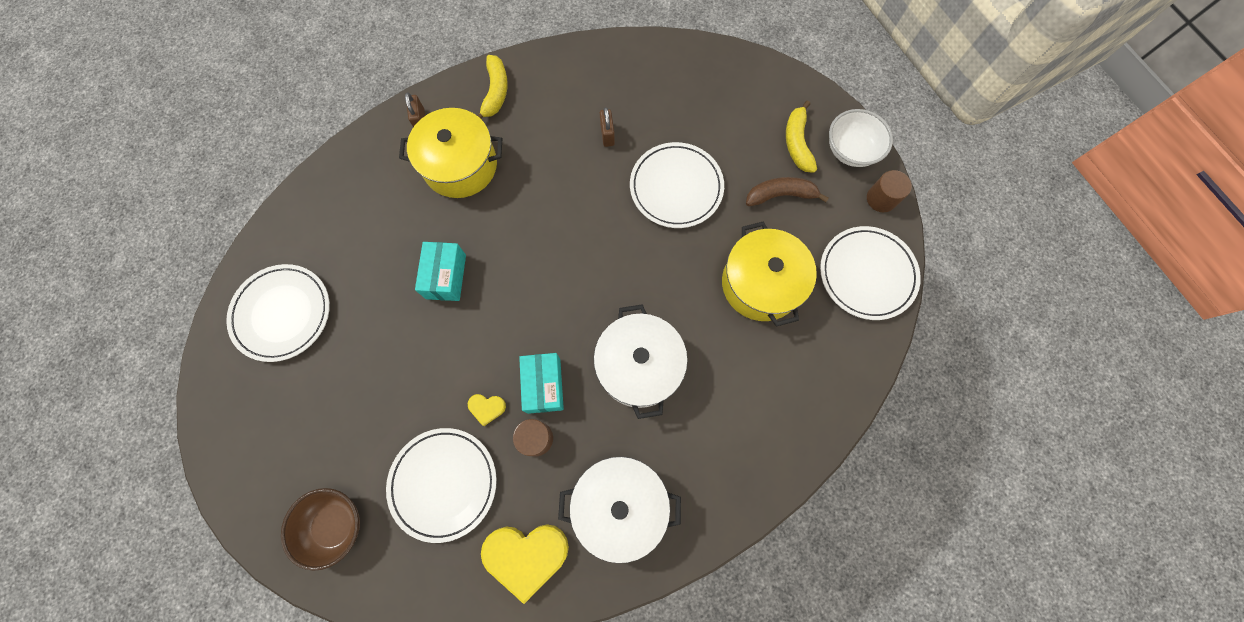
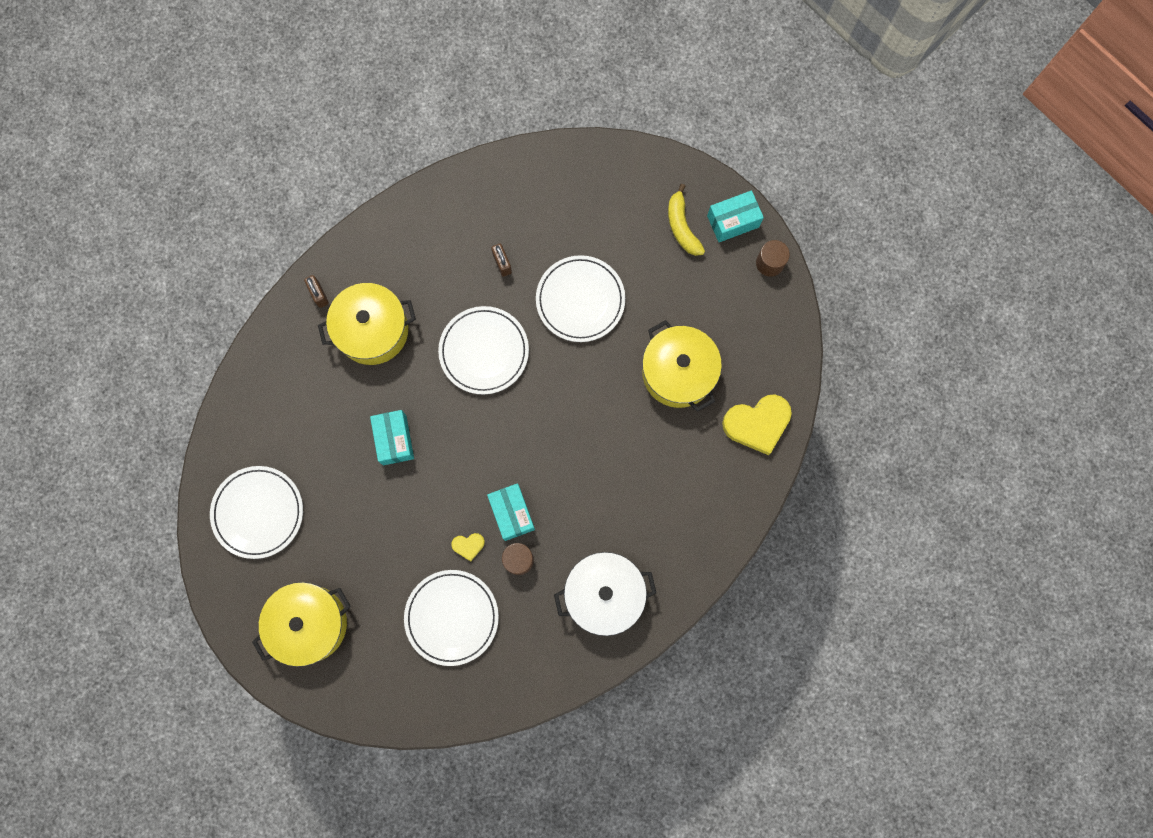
camera: 15 degrees left, 5 degrees up
brown bowl [281,488,360,571] -> none
yellow banana [477,55,508,118] -> none
yellow heart [481,525,569,604] -> yellow heart moved to [722,394,792,455]
white pot [594,304,688,419] -> none
brown banana [746,177,829,206] -> none
white plate [820,226,921,320] -> white plate moved to [438,306,529,394]
white bowl [829,109,893,167] -> turquoise box [707,190,764,242]
none -> yellow pot [252,582,351,667]

